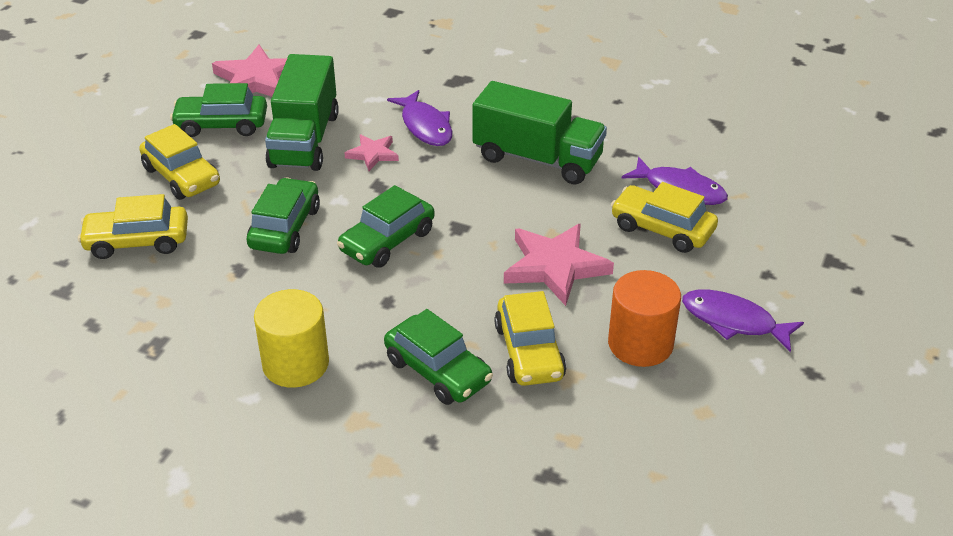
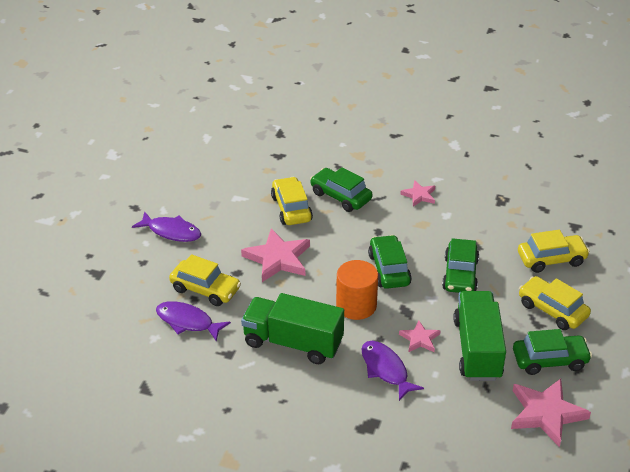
camera: 175 degrees right, 0 degrees up
yellow cylinder [254,289,329,388] -> pink star [400,180,435,207]
green car [337,185,435,268] -> green car turned 45 degrees counterclockwise [368,235,412,289]
orange cylinder [608,270,681,367] -> orange cylinder moved to [336,260,378,320]

